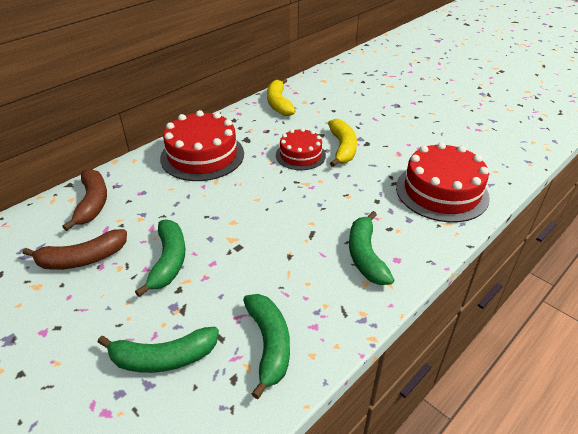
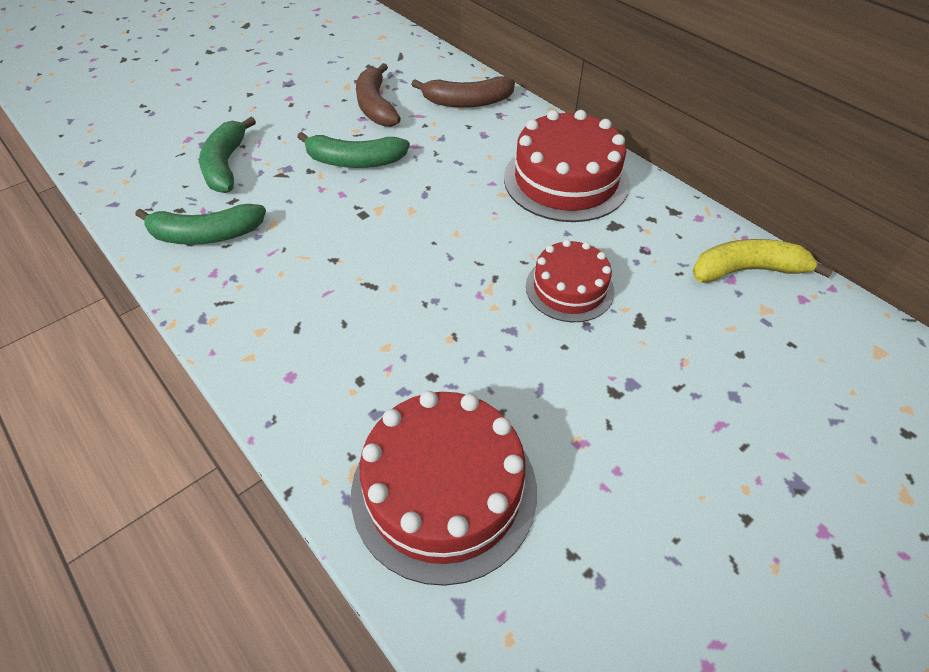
camera: 95 degrees right, 10 degrees up
yellow banana [328,119,357,167] -> none
green banana [349,211,394,285] -> none

